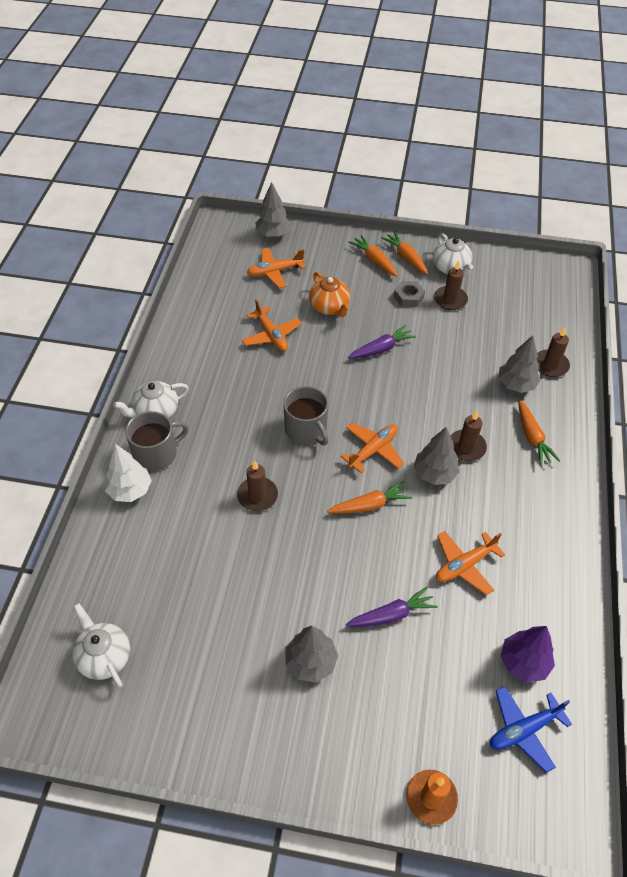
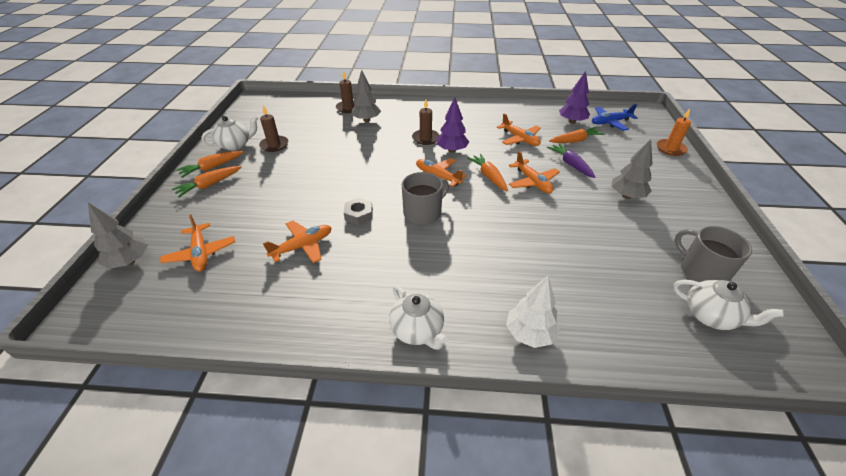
camera: 95 degrees left, 10 degrees down
white teapot [72,603,130,688] -> white teapot turned 105 degrees counterclockwise [673,280,784,330]
grey mug [125,411,189,471] -> grey mug moved to [675,226,752,282]
brown candle [237,461,278,511] -> none
orange teapot [309,272,350,317] -> none
purple carrot [348,325,416,358] -> none
grey nut [394,281,425,307] -> grey nut moved to [344,197,373,225]
grey tree [414,427,460,485] -> purple tree [437,98,469,153]
blue plane [490,686,572,773] -> blue plane turned 105 degrees clockwise [592,104,638,131]
orange carrot [519,400,560,466] -> orange carrot moved to [549,127,604,143]
none -> orange plane [509,151,560,193]

